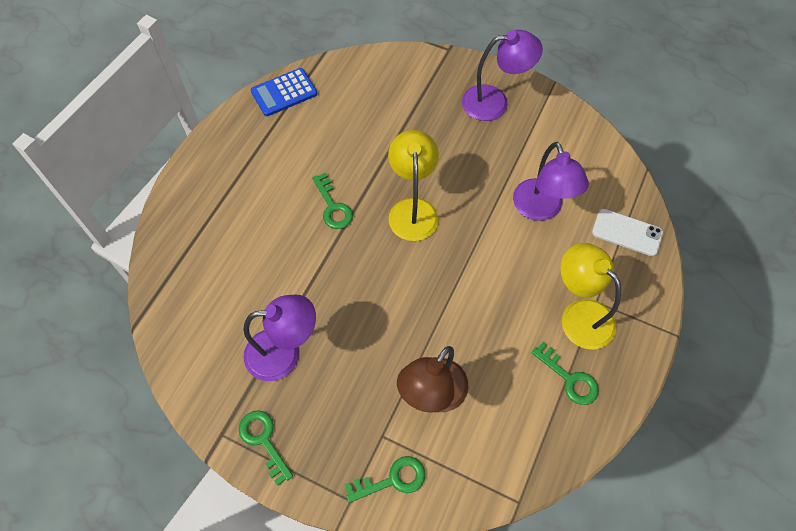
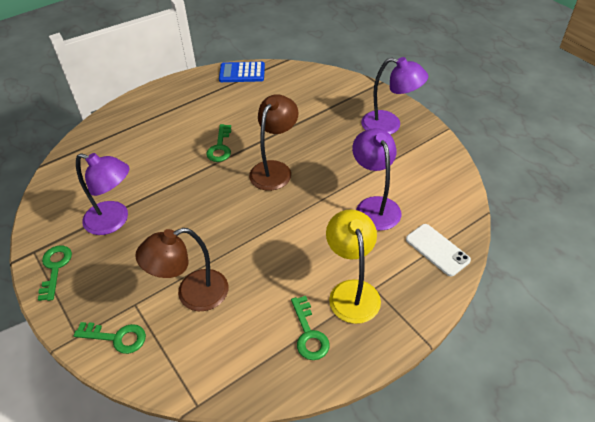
camera: 30 degrees right, 15 degrees down
yellow lamp [388,130,439,241] -> brown lamp [249,94,299,191]
purple lamp [513,142,589,221] -> purple lamp turned 150 degrees clockwise [352,128,401,231]

